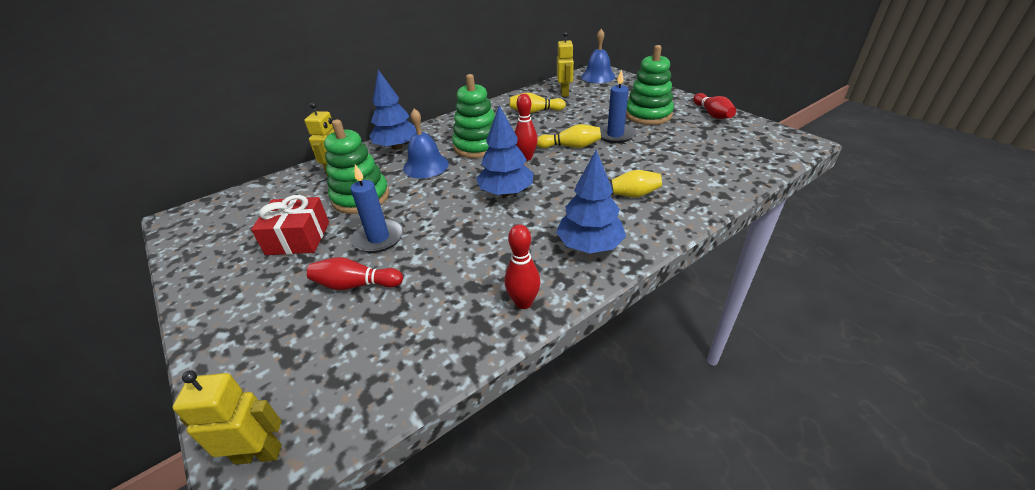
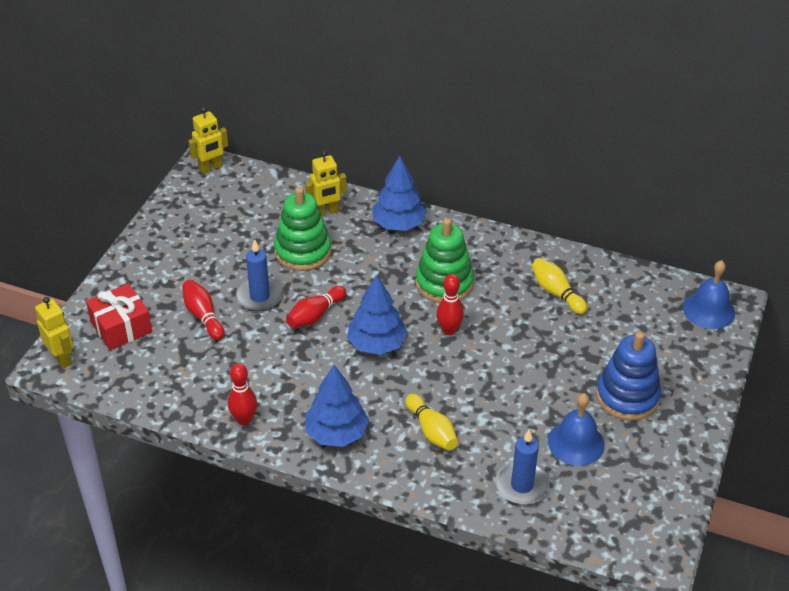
camera: 55 degrees right, 5 degrees up
red gift [251,195,329,255] -> red gift moved to [86,283,152,350]
blue bell [403,109,449,178] -> blue bell moved to [548,393,605,466]
yellow bowling pin [537,124,601,148] -> none
yellow robot [557,32,574,97] -> yellow robot moved to [188,107,228,174]
blue candle [599,69,636,143] -> blue candle moved to [495,429,550,505]
green stacking toy [626,45,674,125] -> blue stacking toy [596,332,661,420]
red bowling pin [693,93,736,119] -> red bowling pin moved to [286,286,346,328]

